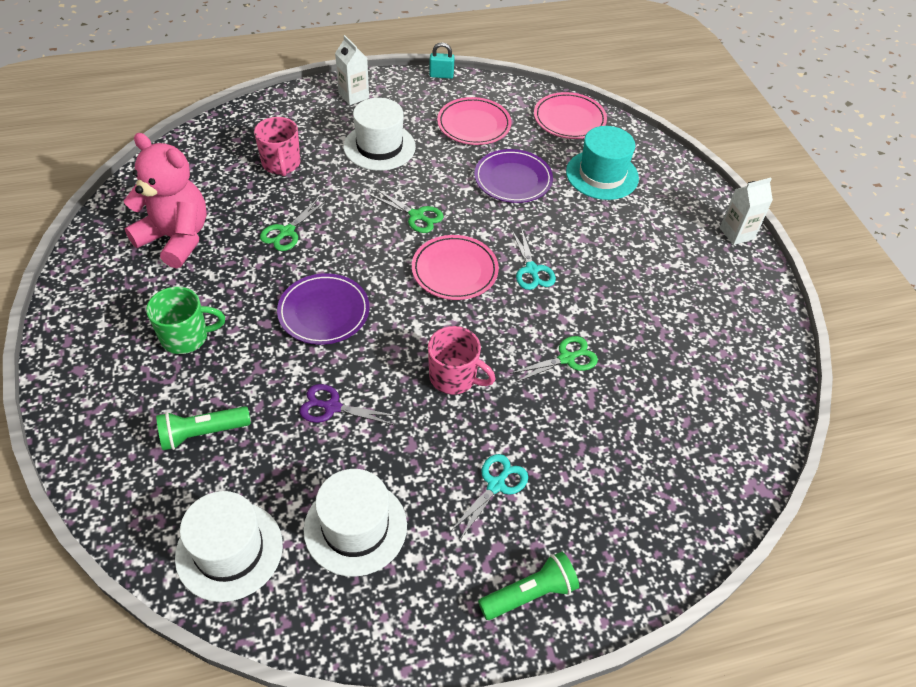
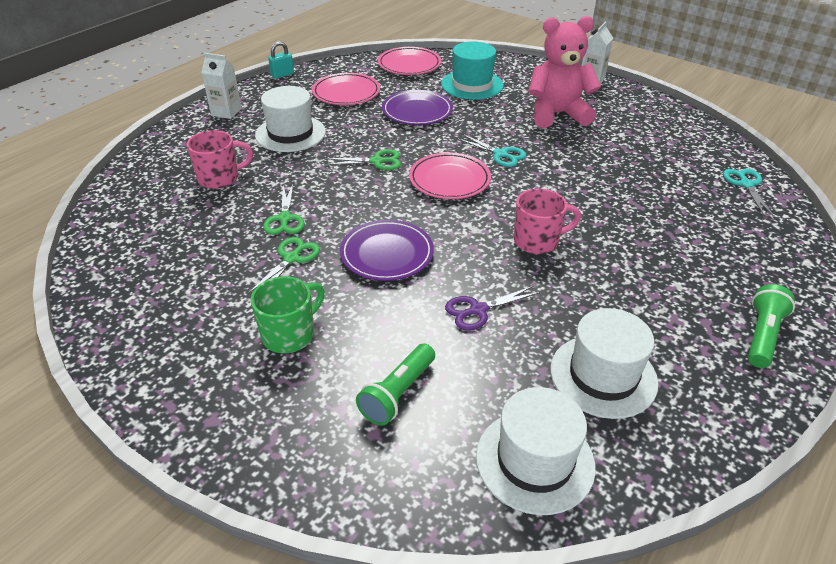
camera: 35 degrees left, 10 degrees down
pink teddy bear [123,133,207,268] -> pink teddy bear moved to [529,16,601,128]
pink mug [254,117,300,176] -> pink mug turned 60 degrees counterclockwise [187,130,253,189]
turquoise scissors [450,454,528,540] -> turquoise scissors moved to [723,169,774,217]
green scissors [509,336,598,383] -> green scissors moved to [248,237,320,294]

